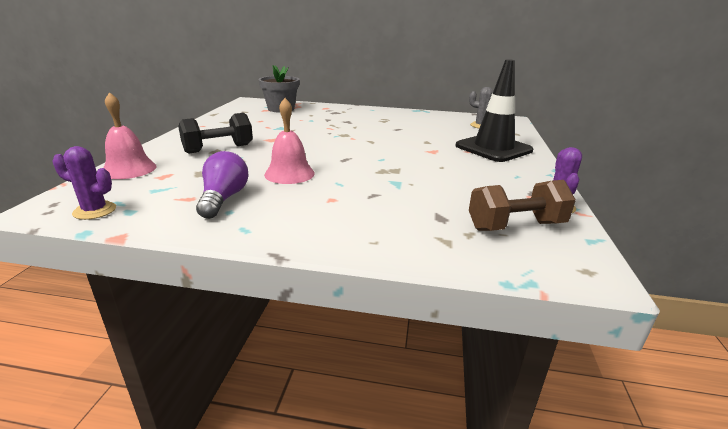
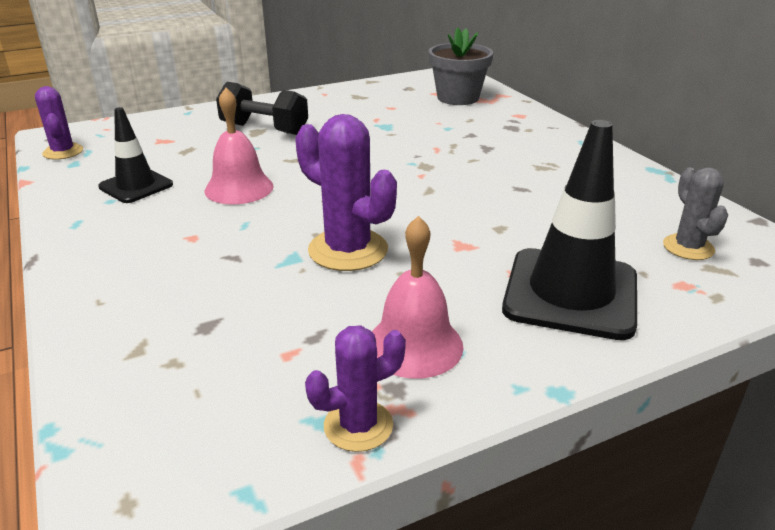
camera: 55 degrees right, 5 degrees up
pink bell [103,92,157,179] -> pink bell moved to [372,216,464,379]
purple light bulb [196,151,248,219] -> black traffic cone [98,107,173,203]
brown dumbbell [469,180,576,231] -> none
none -> purple cactus [295,114,397,271]

